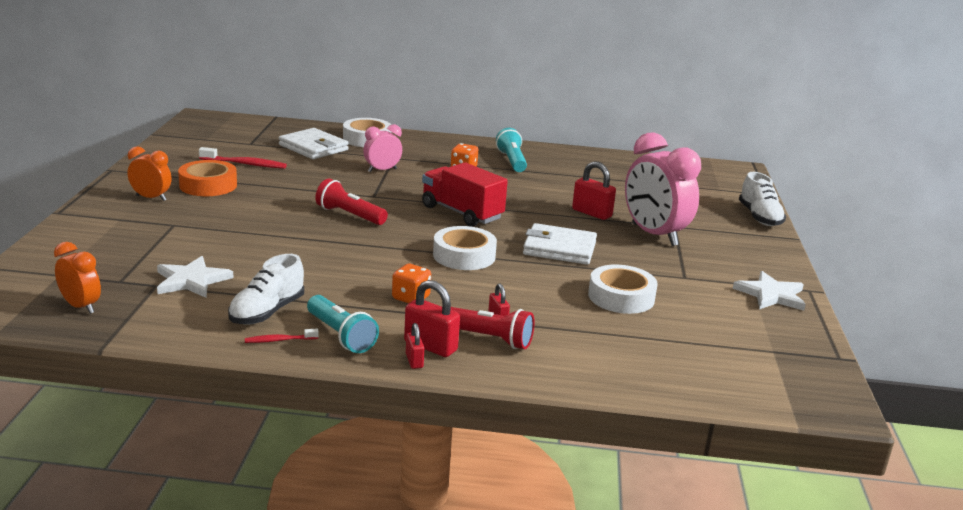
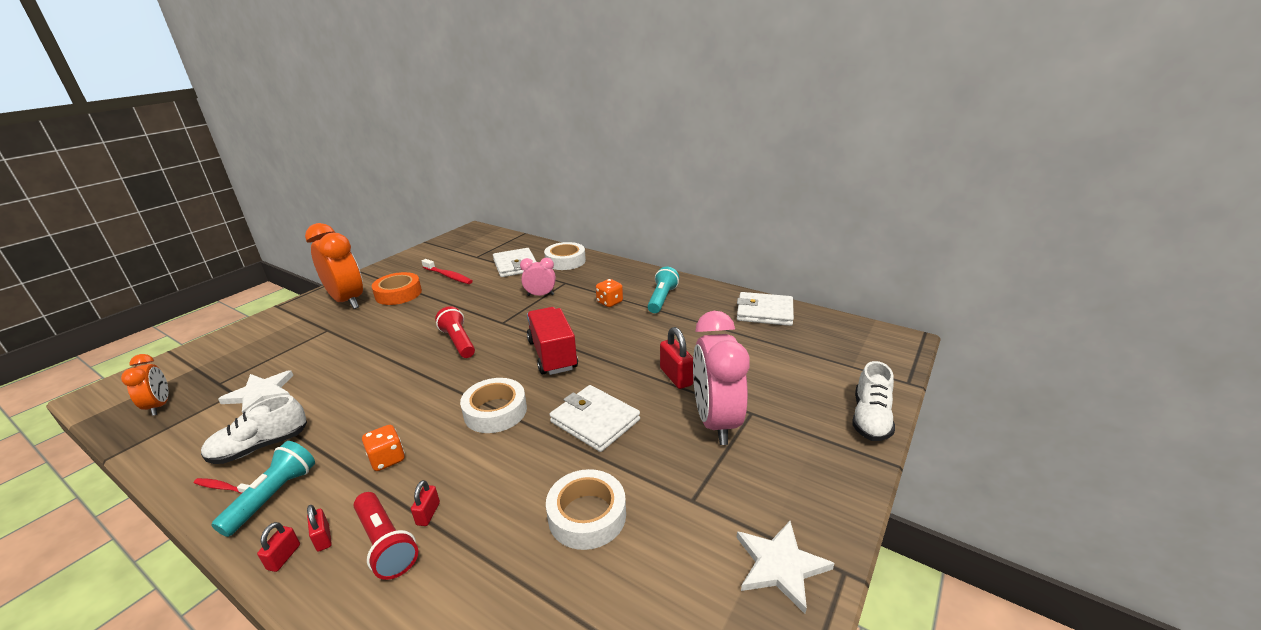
camera: 30 degrees right, 5 degrees up
orange clock [128,146,172,201] -> orange clock [305,223,363,309], size x1.91
turquoise flashlight [307,295,379,353] -> turquoise flashlight turned 150 degrees counterclockwise [211,441,315,537]
red padlock [404,280,460,357] -> red padlock [307,505,332,552], size x0.56
none -> white wallet [737,292,794,326]

